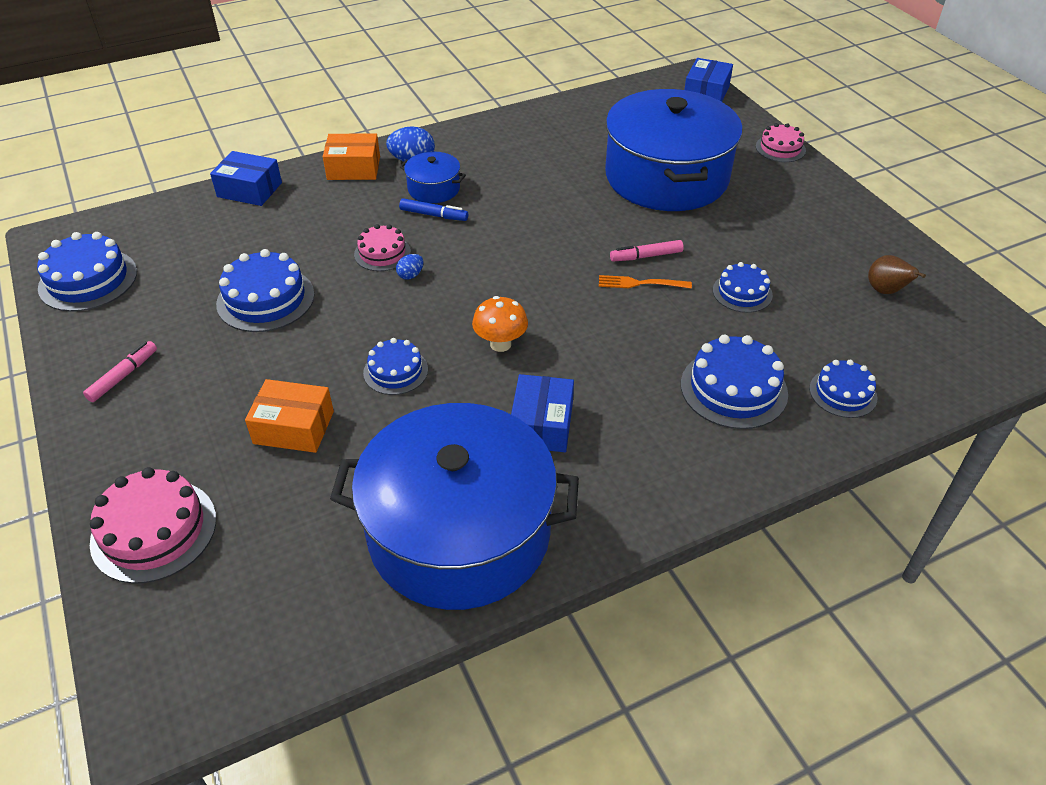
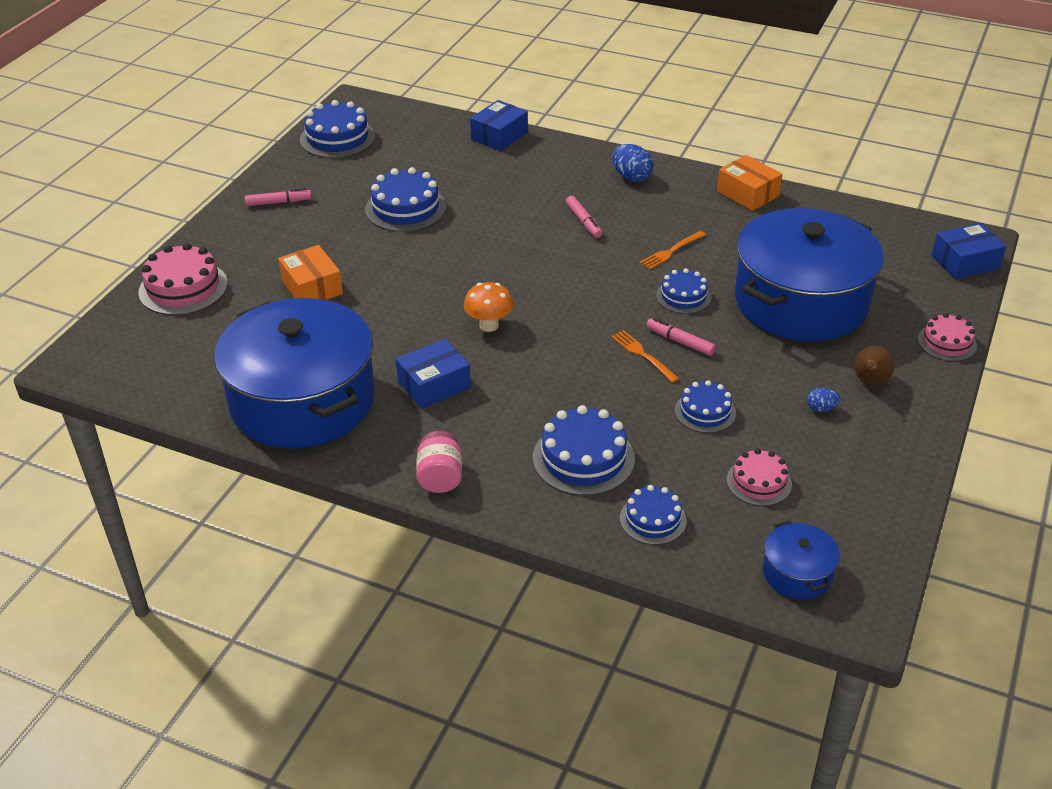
camera: 50 degrees right, 5 degrees down
blue box [210,151,282,206] -> blue box turned 60 degrees clockwise [470,100,528,151]
orange box [323,133,380,180] -> orange box moved to [717,155,783,211]
pink cake [354,224,411,271] -> pink cake moved to [727,449,792,506]
blue cake [363,338,428,395] -> blue cake moved to [656,269,711,314]
blue egg [396,254,424,280] -> blue egg moved to [807,388,840,412]
blue marker [399,198,468,221] -> pink marker [566,196,602,238]
blue pot [400,152,466,203] -> blue pot moved to [763,521,840,599]
brown pear [868,255,926,294] -> brown pear moved to [854,346,895,385]
none -> pink jar [416,431,462,493]
none -> orange fork [640,231,706,269]

